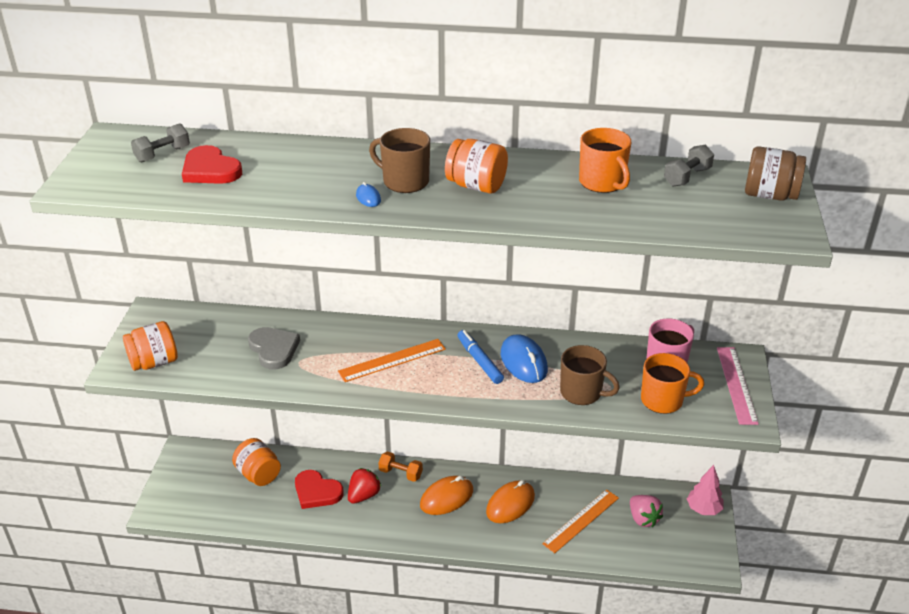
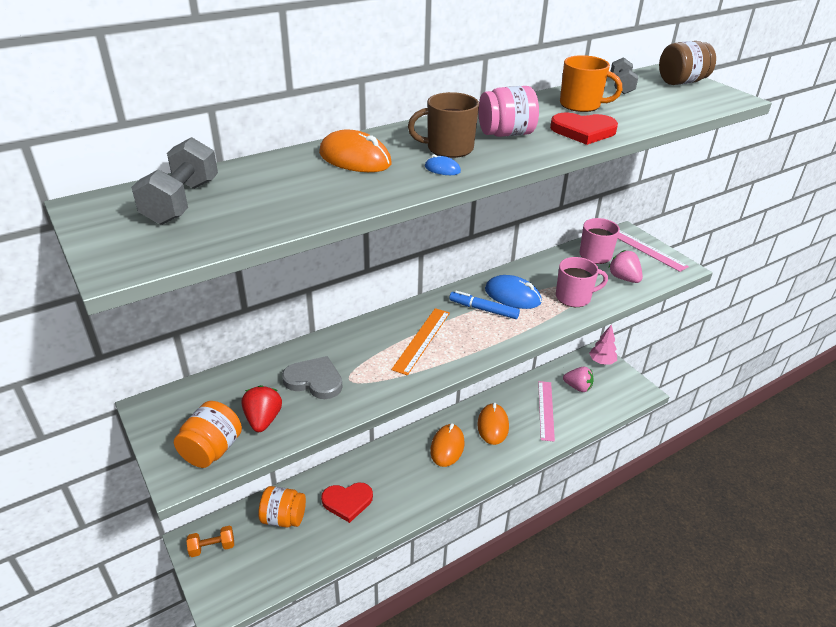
camera: 40 degrees left, 0 degrees up
grey dumbbell [131,123,190,163] -> grey dumbbell [131,137,218,225], size x1.54
red heart [182,145,242,184] -> red heart moved to [550,113,618,145]
red strawberry [348,468,381,504] -> red strawberry moved to [242,385,282,432]
orange dumbbell [379,451,423,482] -> orange dumbbell moved to [186,526,234,557]
orange jar [445,139,508,193] -> pink jar [478,86,539,137]
orange ruler [542,489,619,553] -> pink ruler [538,381,555,442]
brown mug [560,345,620,405] -> pink mug [556,257,608,307]
orange mug [641,353,704,414] -> pink strawberry [609,250,643,283]
none -> orange mouse [319,129,392,172]

